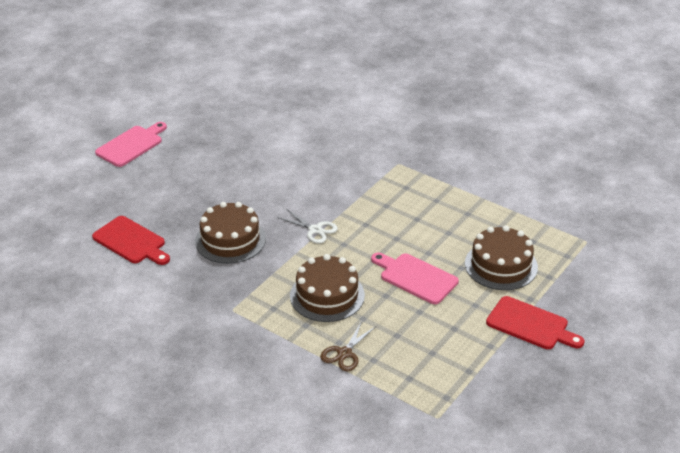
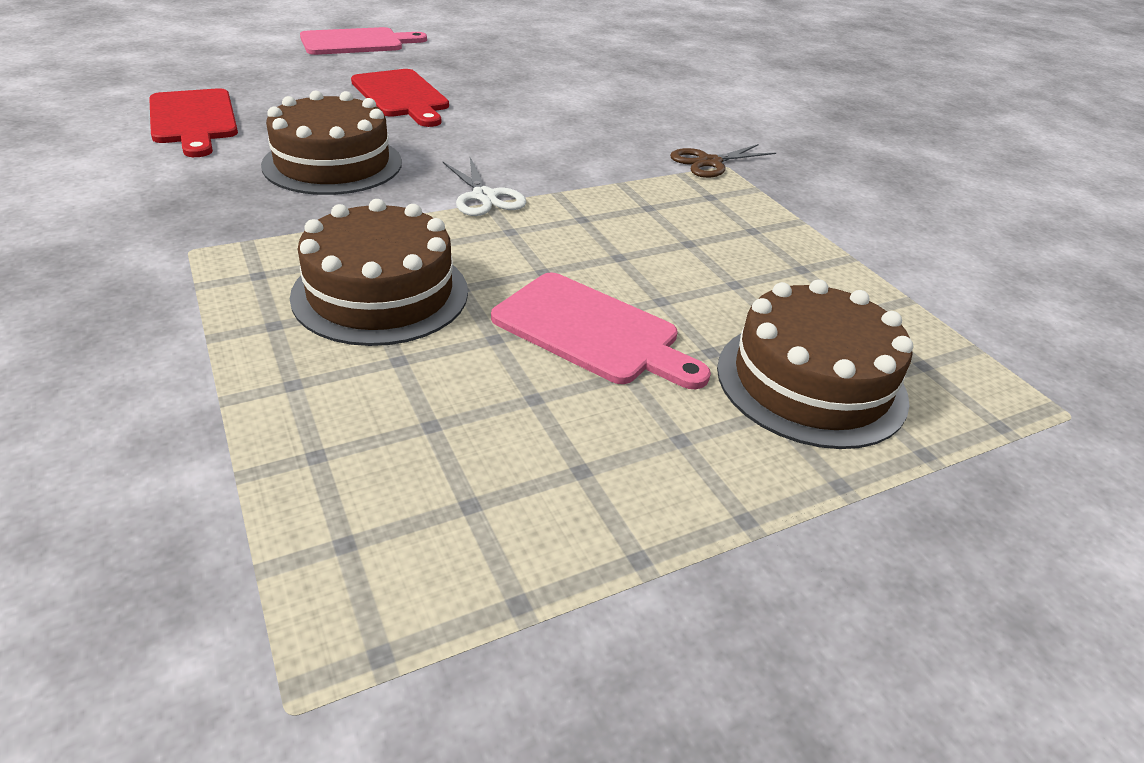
camera: 25 degrees right, 0 degrees up
brown scissors [320,321,376,371] -> brown scissors moved to [670,144,776,178]
pink cutting board [371,252,459,304] -> pink cutting board turned 150 degrees clockwise [491,272,711,389]
red cutting board [486,296,585,349] -> red cutting board moved to [351,69,449,127]

